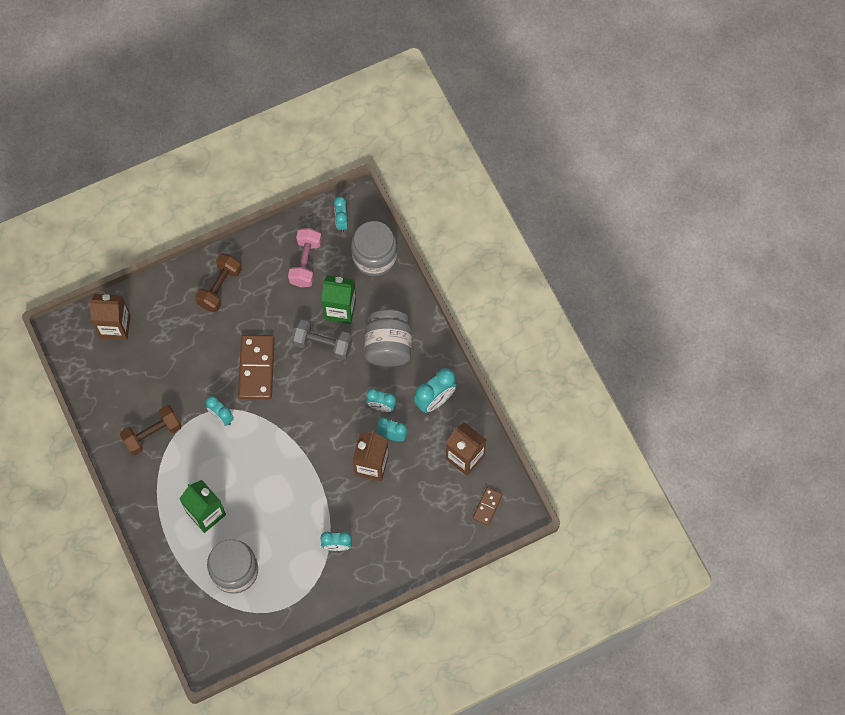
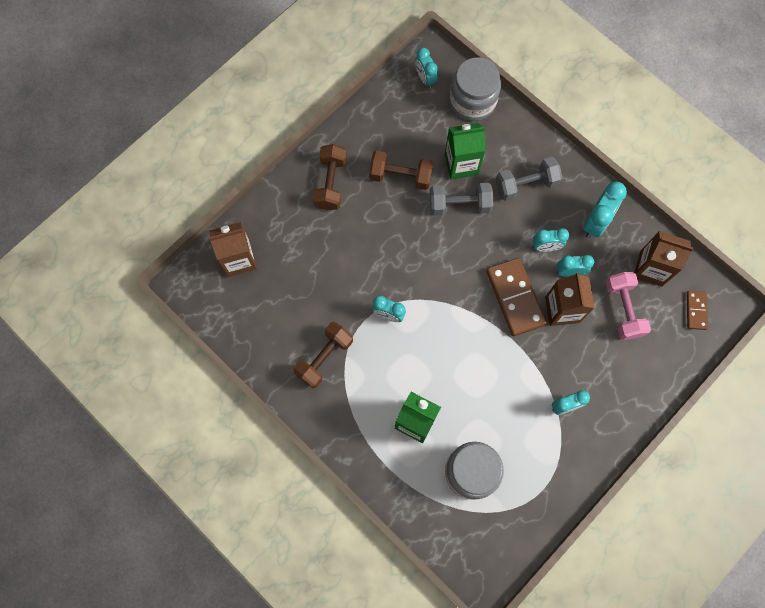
camera: 20 degrees left, 5 degrees up
brown domino [238,335,275,399] -> brown domino moved to [486,258,547,336]
pink dumbbell [288,228,322,287] -> pink dumbbell moved to [606,272,651,340]
grey jar [365,310,412,367] -> grey dumbbell [495,157,562,201]
none -> brown dumbbell [369,151,433,190]

